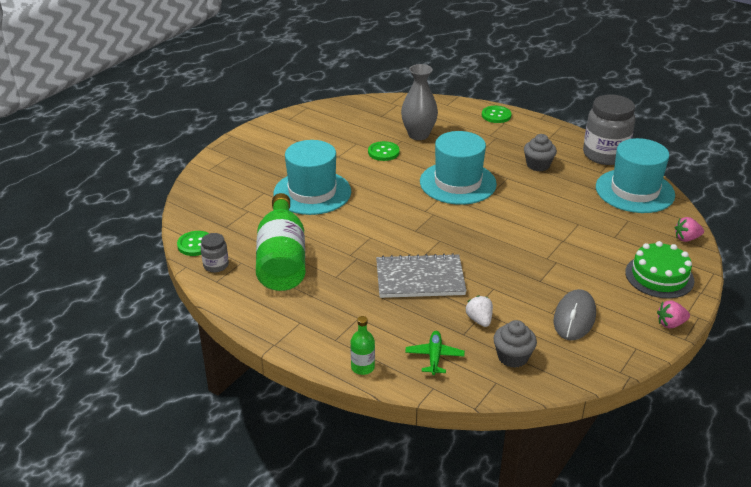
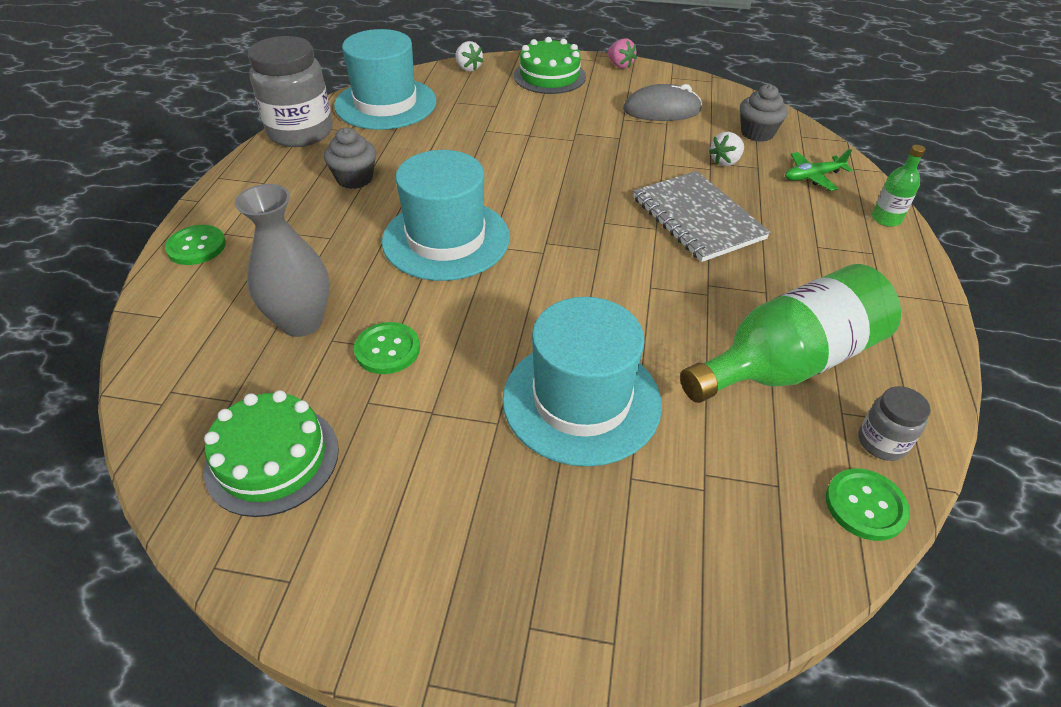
camera: 115 degrees left, 10 degrees up
pink strawberry [675,217,704,242] -> white strawberry [455,41,483,72]
none -> green cake [204,390,339,517]

